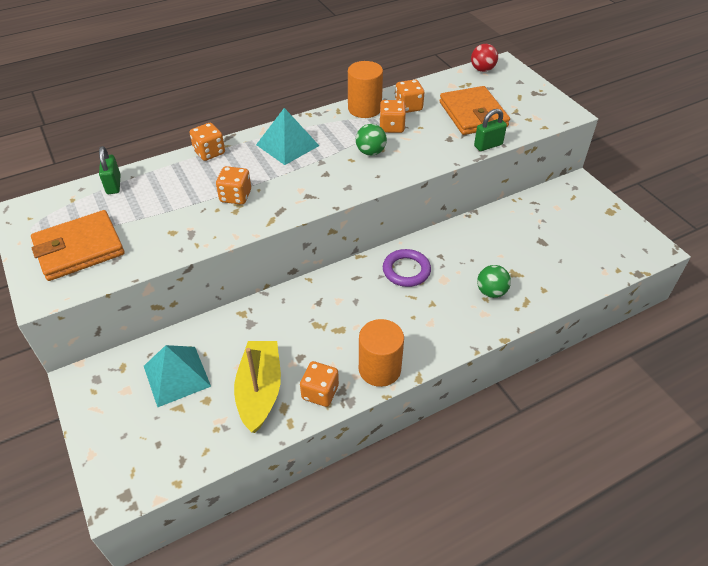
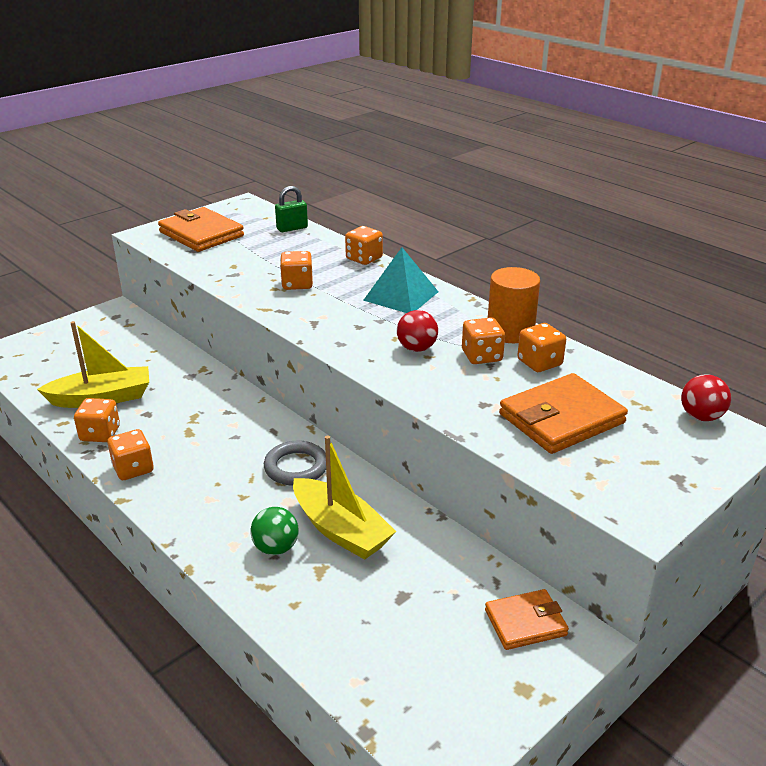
camera: 75 degrees right, 15 degrees down
turquoise pyramid [144,345,211,407] -> none
green ball [356,124,387,156] -> red ball [397,310,438,352]
orange cylinder [359,319,404,387] -> orange dice [108,429,154,480]
purple ring [383,249,431,287] -> grey ring [264,441,326,486]
green padlock [474,109,507,151] -> none
none -> yellow boat [293,435,396,560]
none -> orange wallet [485,589,569,650]

